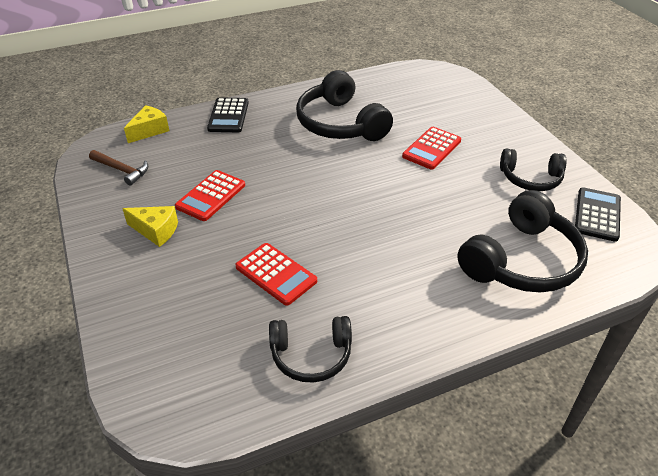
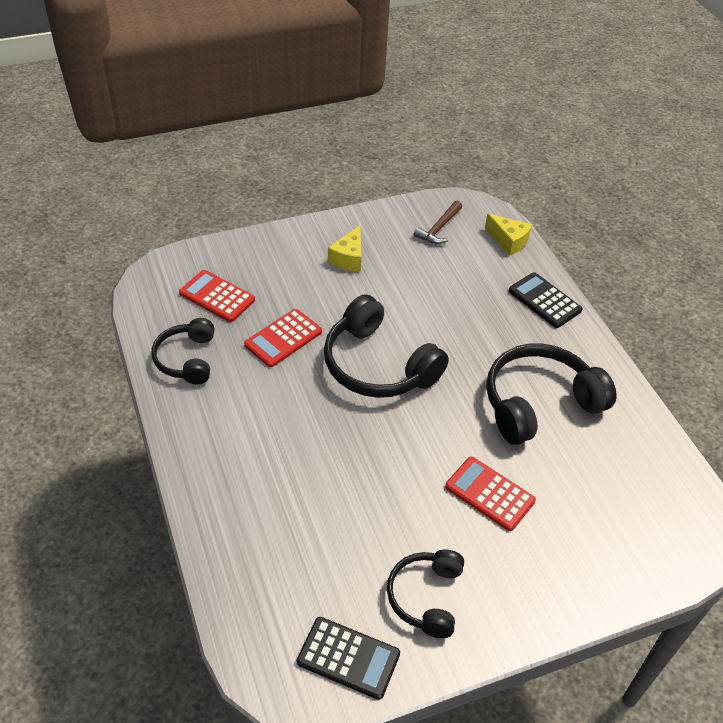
camera: 90 degrees right, 5 degrees up
red calculator [175,170,245,221] -> red calculator moved to [179,270,255,322]
black calculator [207,97,249,132] -> black calculator turned 45 degrees clockwise [509,272,583,328]
black headphones [457,190,588,293] -> black headphones moved to [324,294,449,398]

